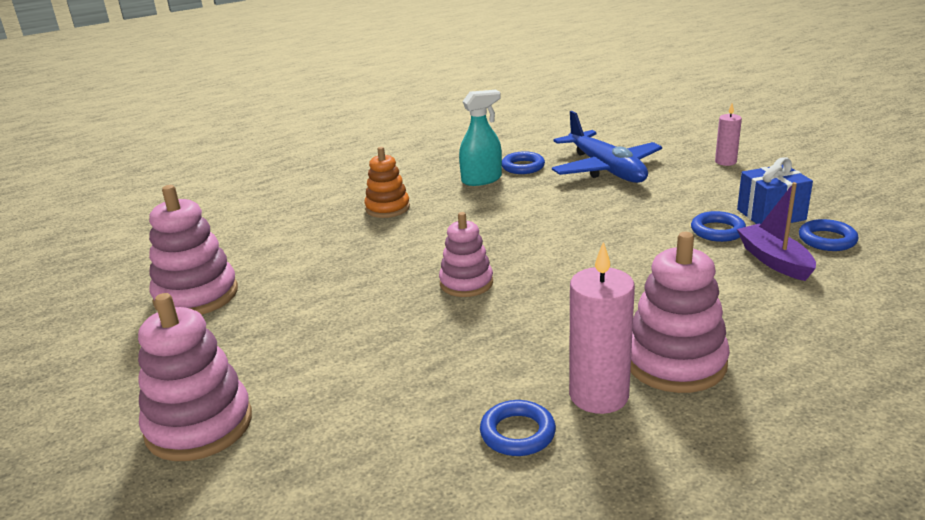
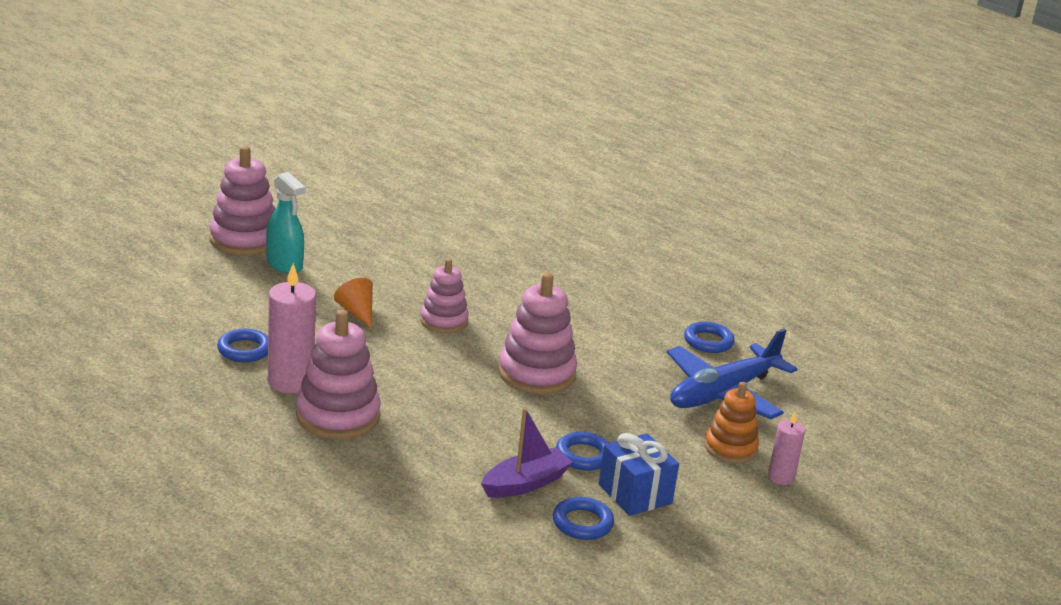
camera: 70 degrees right, 0 degrees up
pink stacking toy [149,185,238,315] -> pink stacking toy moved to [498,273,577,394]
orange stacking toy [364,147,410,218] -> orange stacking toy moved to [704,382,759,463]
turquoise spray bottle [459,90,502,186] -> turquoise spray bottle moved to [266,172,305,274]
none -> orange cone [334,278,373,328]

